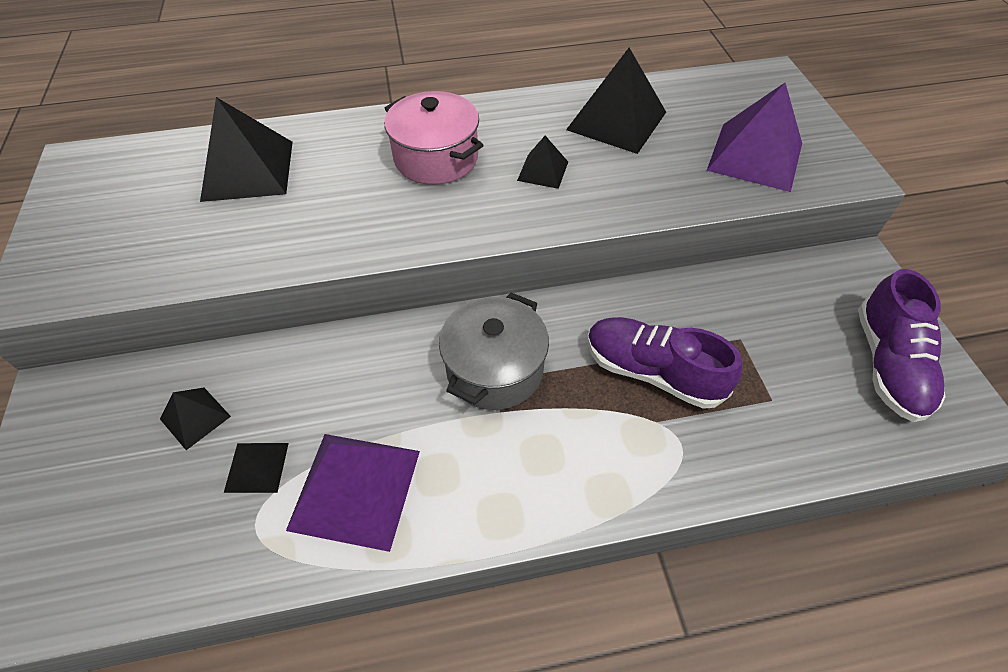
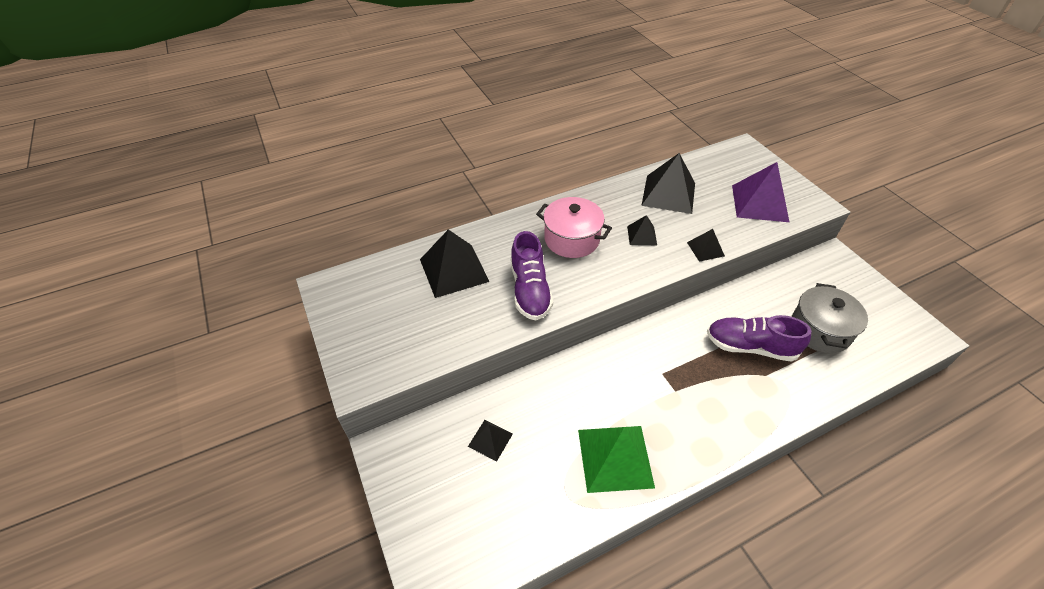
camera: 15 degrees left, 5 degrees down
black pyramid [224,443,289,493] -> black pyramid moved to [687,229,725,262]
purple pyramid [286,434,420,552] -> green pyramid [578,426,655,493]
grey pot [439,293,549,410] -> grey pot moved to [791,283,868,353]
purple shoe [858,269,946,422] -> purple shoe moved to [510,231,553,321]

